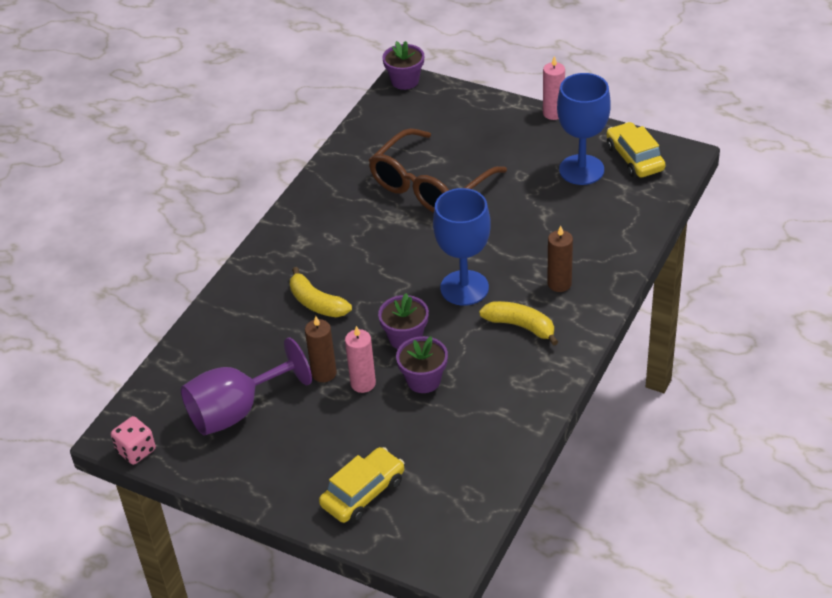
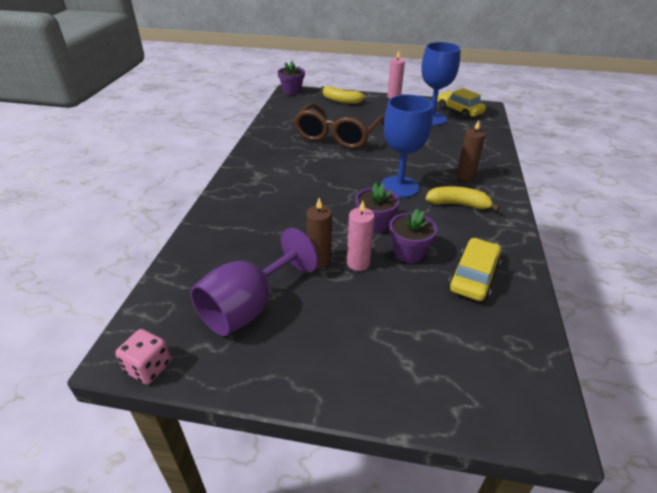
camera: 20 degrees left, 5 degrees down
yellow banana [290,267,352,317] -> yellow banana moved to [321,86,365,104]
yellow car [319,447,404,523] -> yellow car moved to [448,238,502,301]

